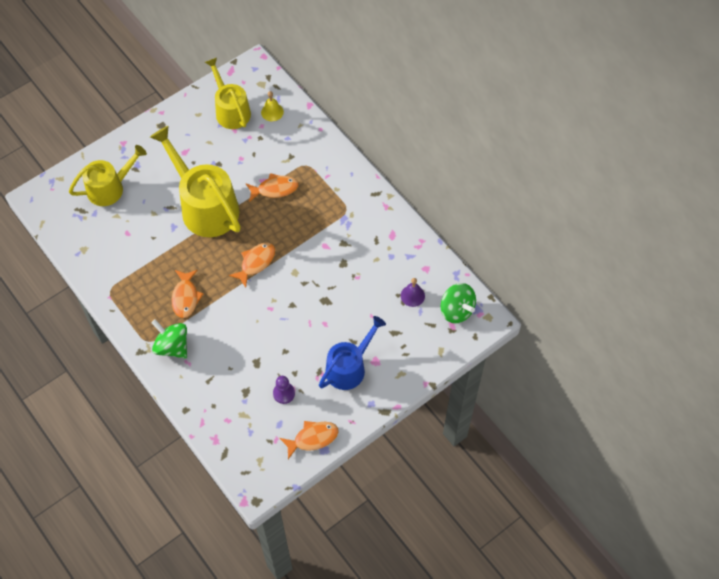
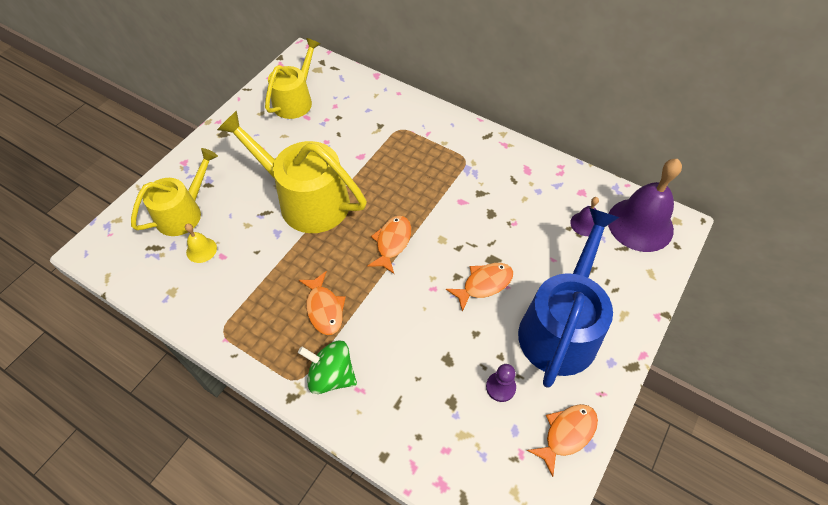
camera: 20 degrees left, 5 degrees down
yellow watering can [205,58,251,129] -> yellow watering can turned 75 degrees clockwise [265,38,320,119]
orange fish [246,173,299,202] -> orange fish moved to [446,263,513,312]
yellow bell [261,91,284,122] -> yellow bell moved to [185,224,217,263]
blue watering can [319,316,386,390] -> blue watering can [518,208,620,388], size x1.56
green spinning top [441,283,476,324] -> purple bell [608,159,682,252]

